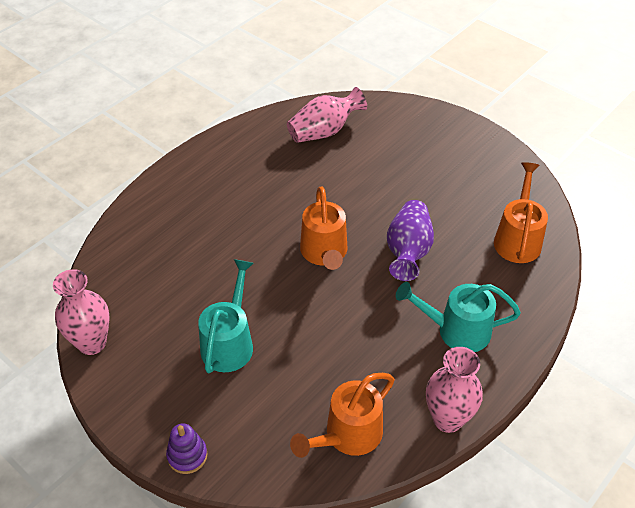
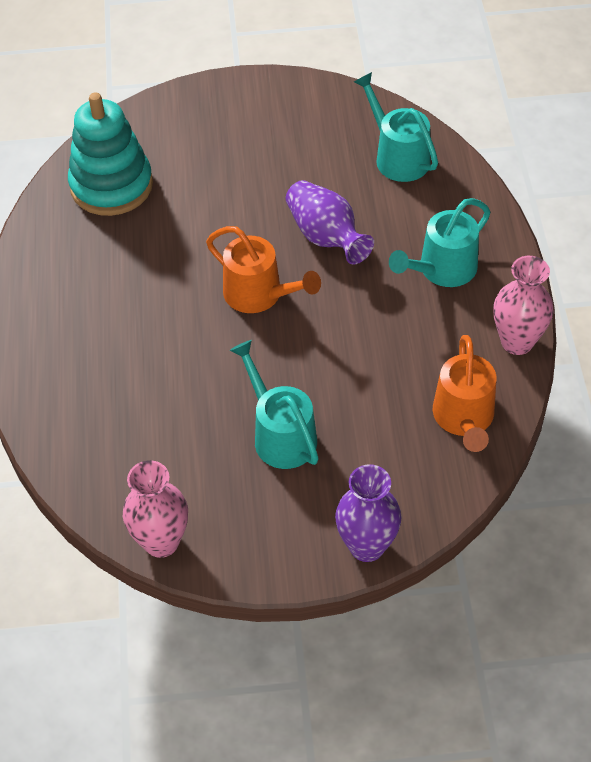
camera: 45 degrees left, 5 degrees up
purple stacking toy [166,423,208,474] -> purple vase [335,464,402,562]
pink vase [287,87,367,143] -> turquoise stacking toy [68,92,153,216]
orange watering can [494,162,548,263] -> turquoise watering can [354,72,438,182]

